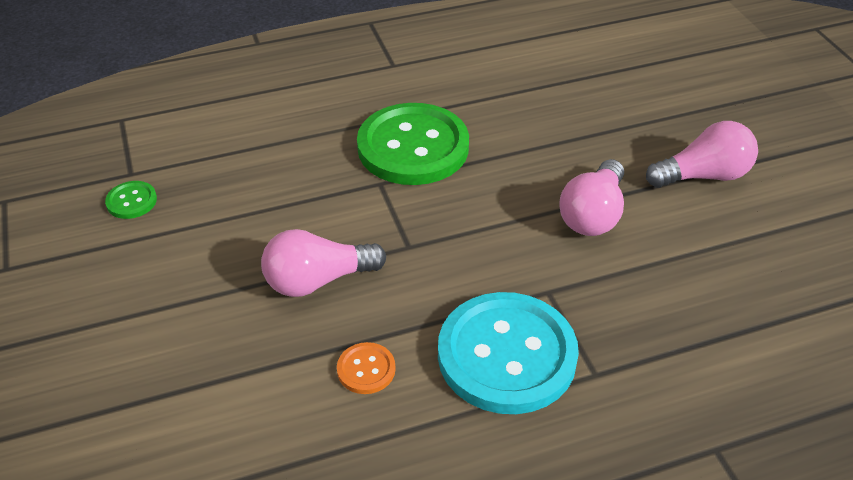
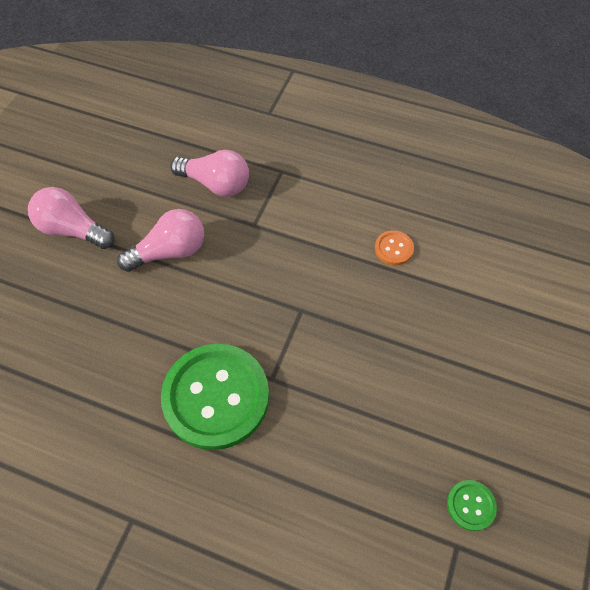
camera: 140 degrees left, 15 degrees up
pink light bulb [261,229,386,297] -> pink light bulb moved to [170,150,249,197]
turquoise button [438,292,579,414] -> none

